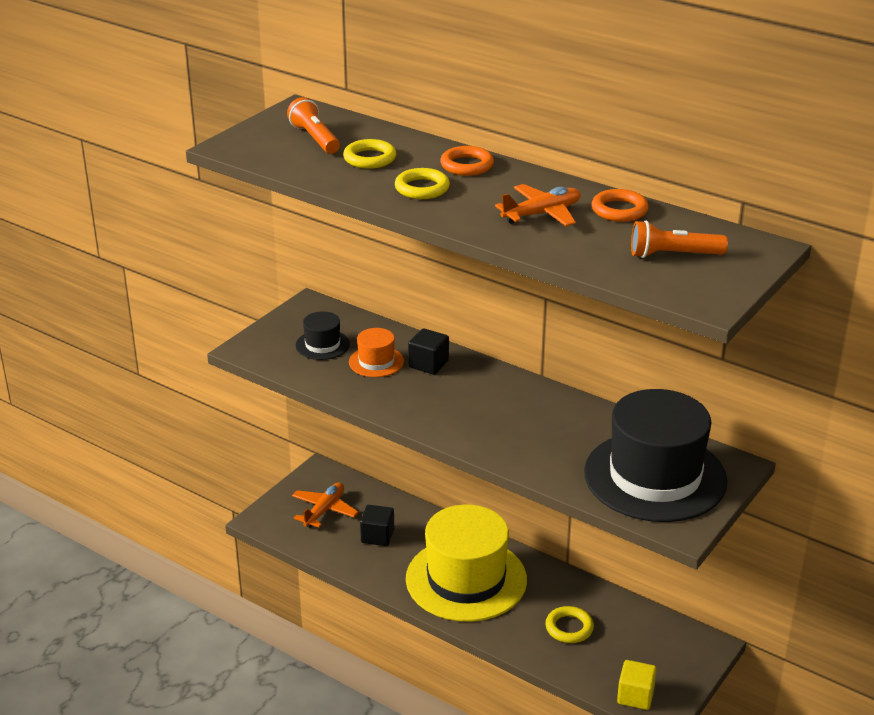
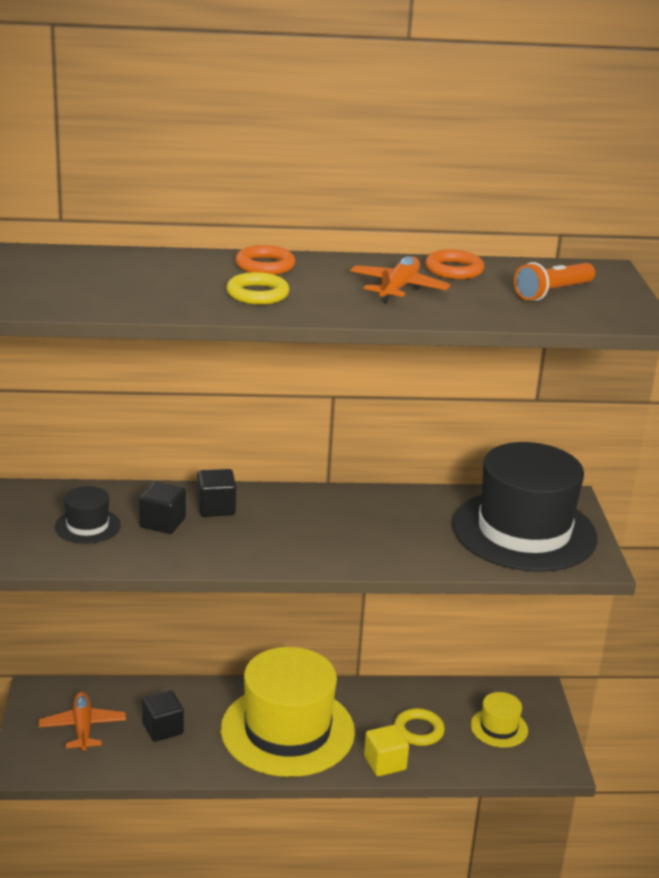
camera: 40 degrees left, 5 degrees down
orange flashlight [287,97,340,154] -> none
yellow ring [343,139,396,169] -> none
orange hat [349,328,404,377] -> black cube [139,482,186,534]
yellow cube [617,660,657,710] -> yellow cube moved to [364,725,409,776]
none -> yellow hat [470,692,528,748]

